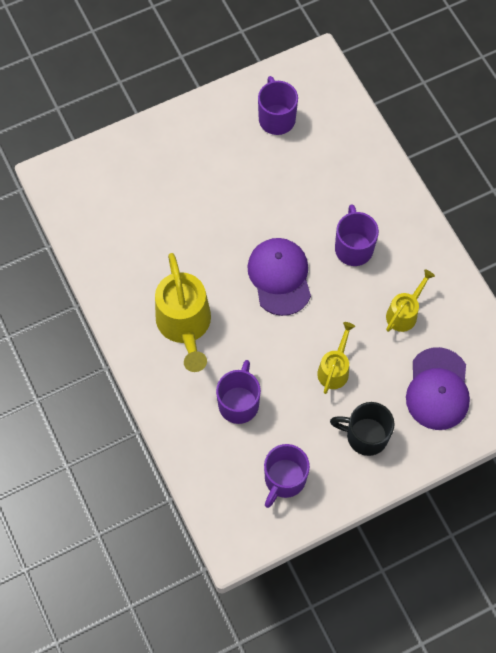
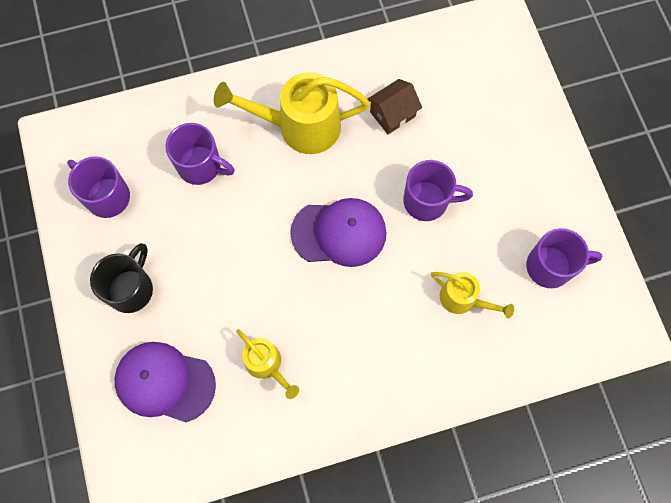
camera: 100 degrees right, 5 degrees up
yellow watering can [317,322,355,394] -> yellow watering can moved to [431,272,514,319]
purple mug [335,204,379,266] -> purple mug moved to [403,160,473,221]
none -> brown house [367,79,422,134]

